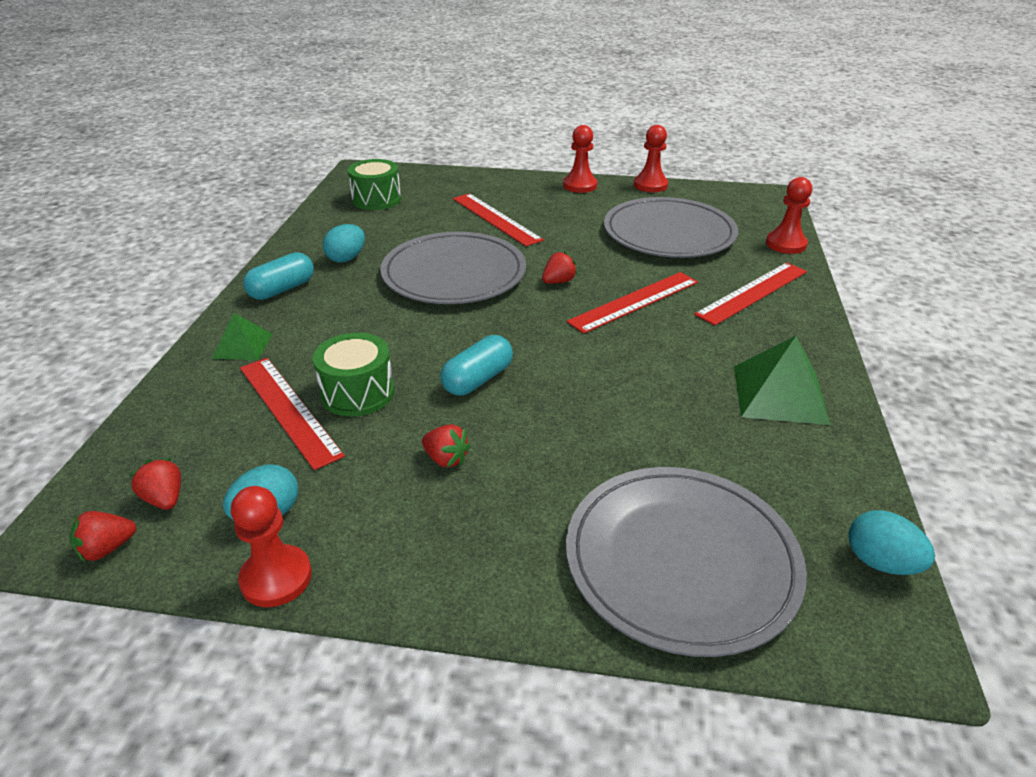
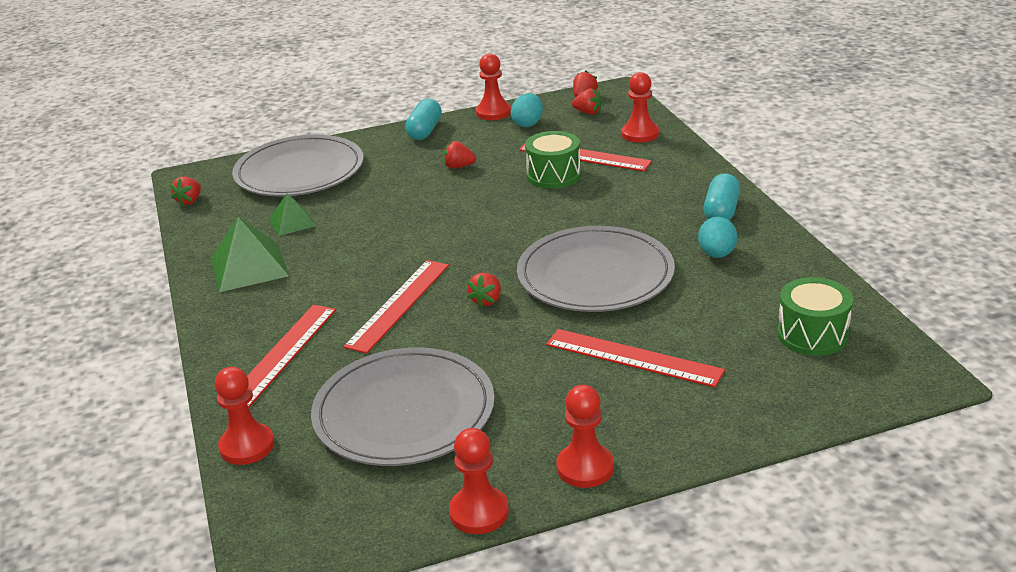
camera: 155 degrees right, 5 degrees down
green pyramid [212,313,272,360] -> green pyramid moved to [269,194,316,236]
turquoise capsule [441,335,513,396] -> turquoise capsule moved to [405,98,442,140]
turquoise egg [849,510,935,575] -> red strawberry [170,177,201,206]
none -> red pawn [622,72,659,143]

